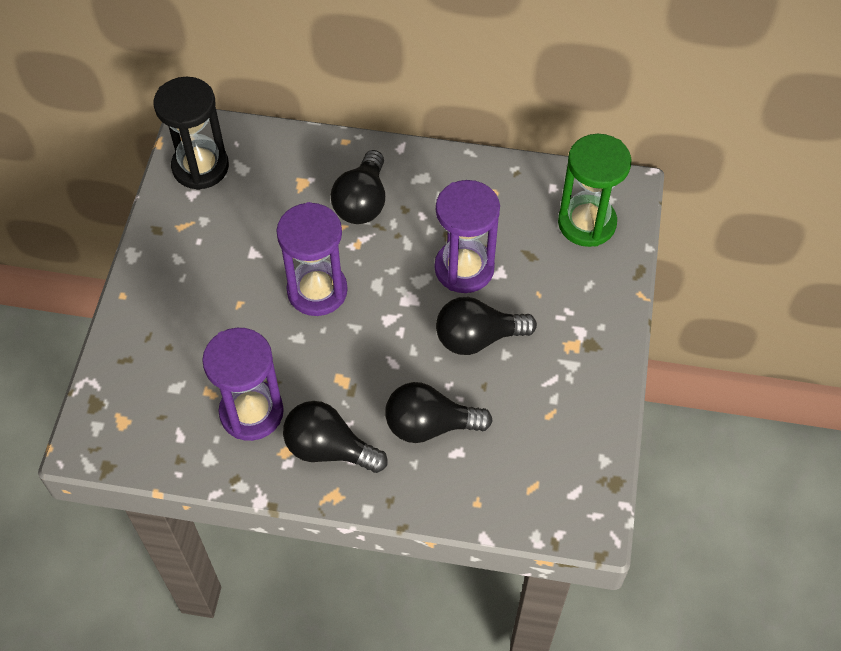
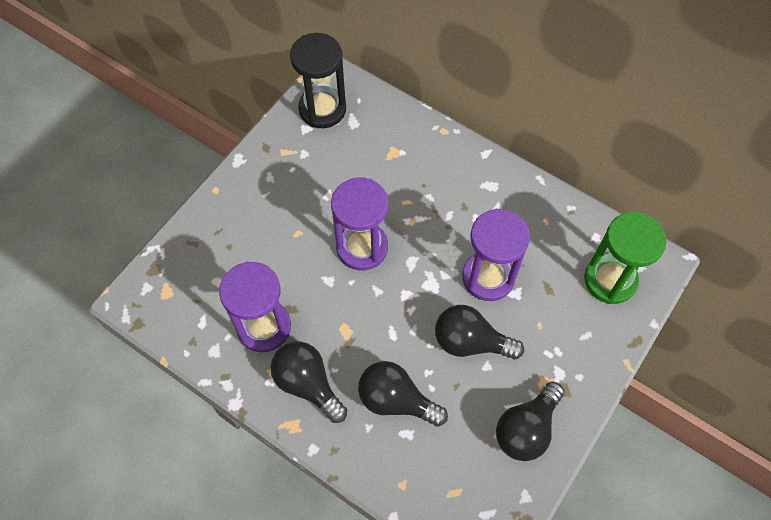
camera: 25 degrees right, 5 degrees up
black light bulb [331,150,385,224] -> black light bulb moved to [496,382,564,461]

